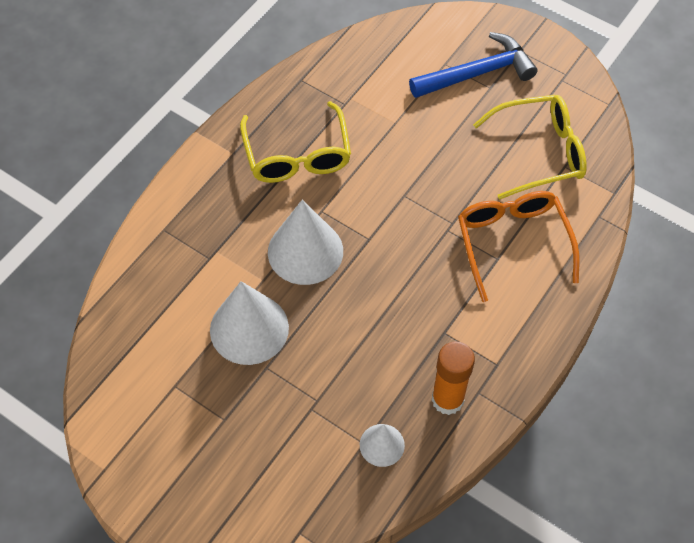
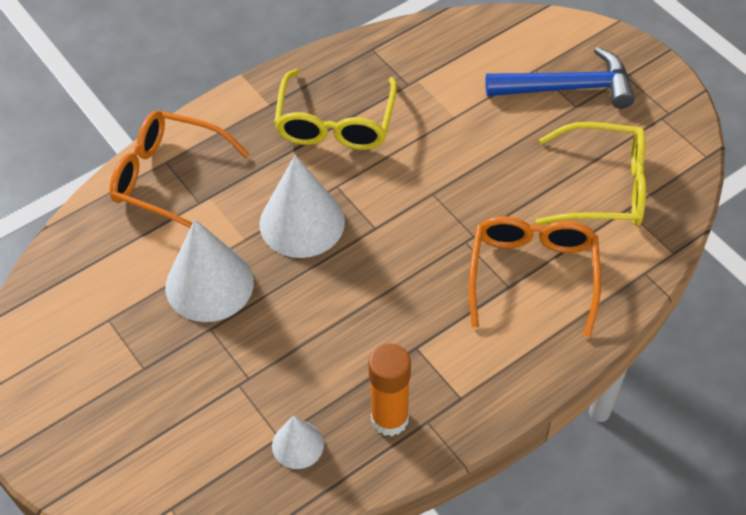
camera: 20 degrees right, 5 degrees down
none -> orange glasses [110,111,250,228]

